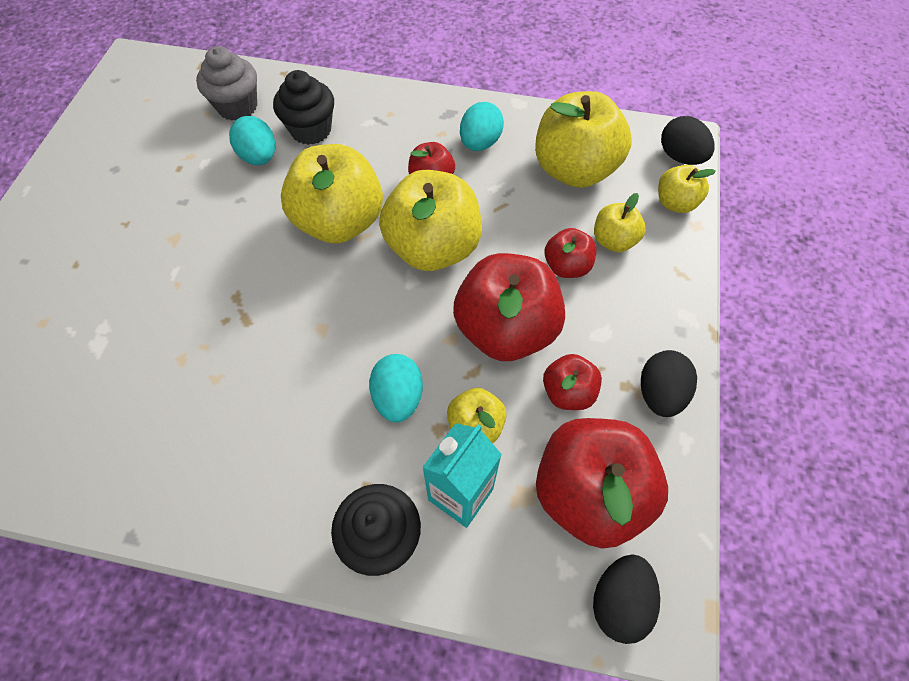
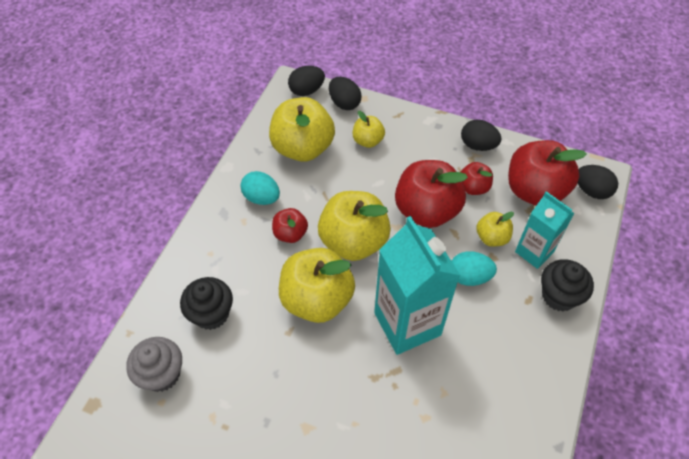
camera: 80 degrees left, 5 degrees down
turquoise egg [229,116,275,165] -> none
red apple [545,228,596,278] -> none
yellow apple [658,165,716,213] -> black egg [329,77,362,110]
none -> turquoise carton [374,216,461,355]

